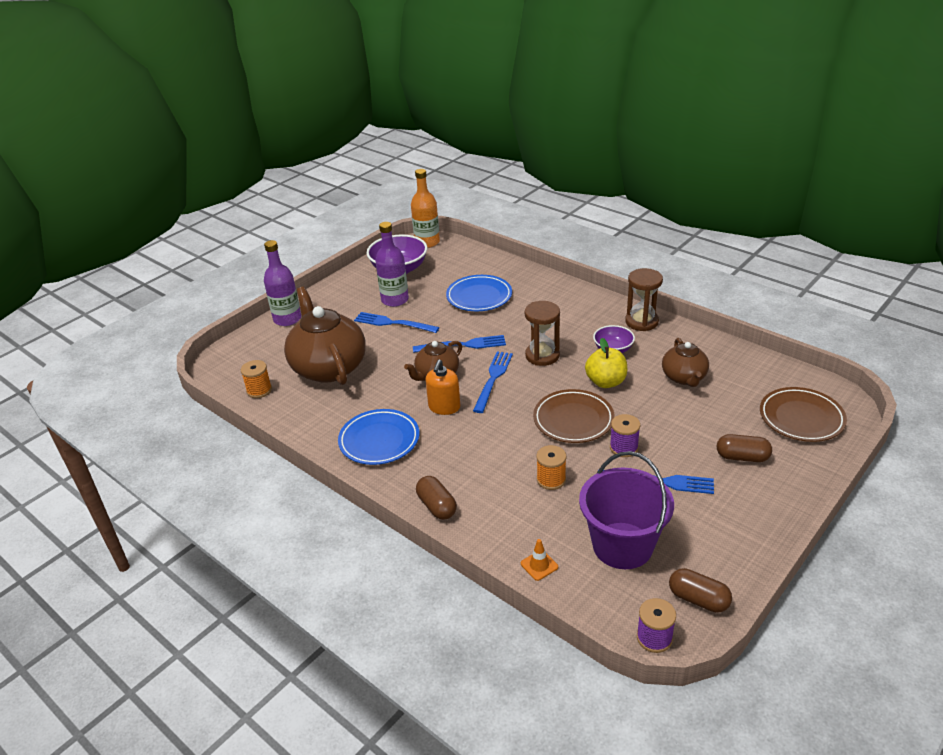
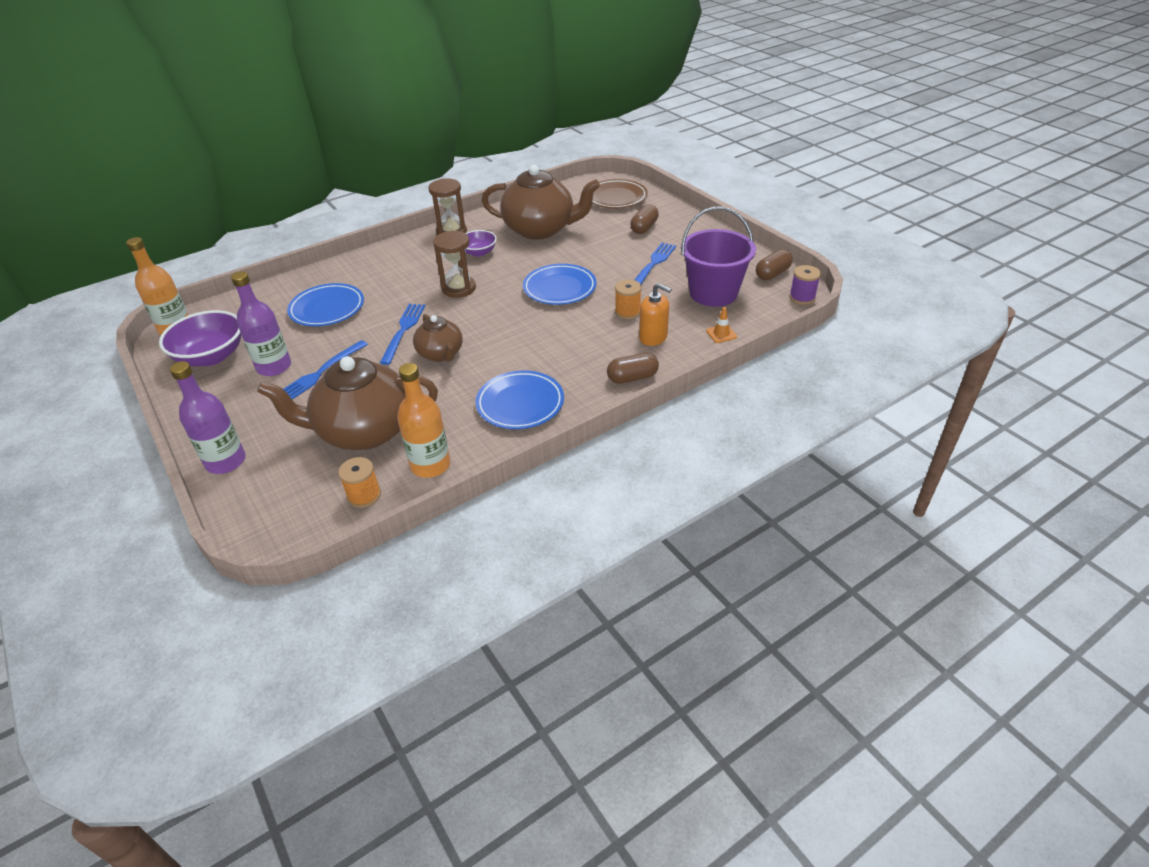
camera: 75 degrees left, 5 degrees up
orange soap dispenser [425,360,460,415] -> orange soap dispenser moved to [639,283,671,346]
blue fork [473,351,513,413] -> none
brown plate [533,389,615,443] -> blue plate [523,264,597,305]
yellow apple [585,338,627,388] -> none
purple spool [610,414,640,457] -> none
brown teapot [662,338,709,387] -> brown teapot [482,165,600,240], size x1.82
none -> orange bottle [397,363,450,478]

